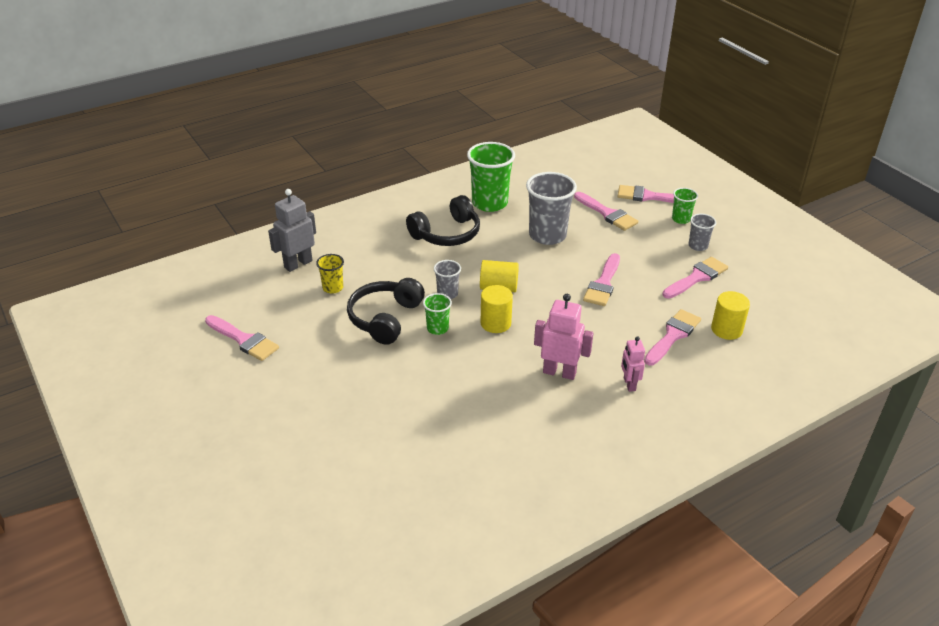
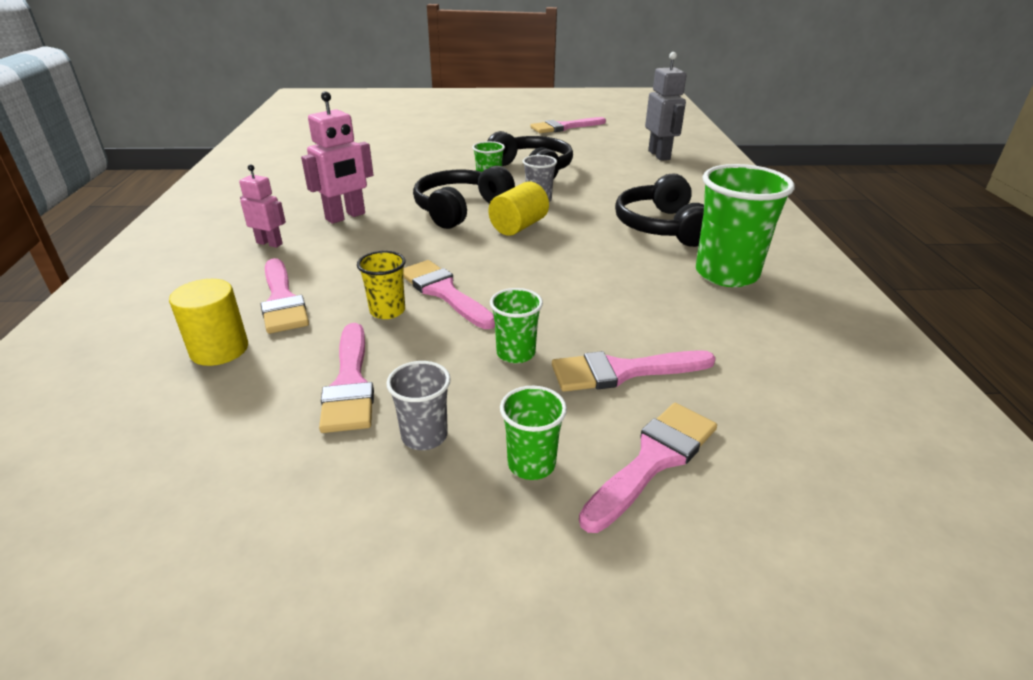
camera: 120 degrees right, 5 degrees down
yellow cup [316,254,344,294] -> yellow cup moved to [357,251,406,319]
yellow cylinder [480,285,513,333] -> black headphones [413,165,515,229]
grey cup [526,172,577,245] -> none
none -> green cup [490,288,543,363]

